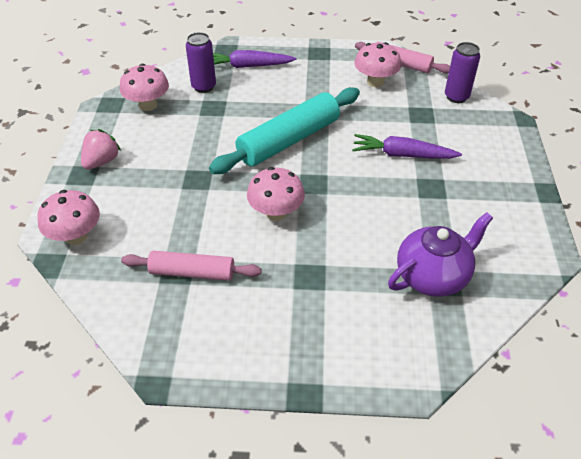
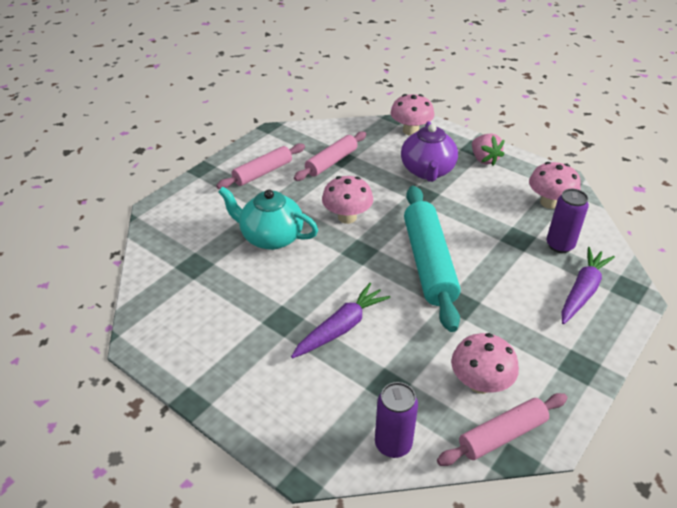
camera: 125 degrees right, 5 degrees down
purple teapot [388,212,493,297] -> purple teapot moved to [401,121,458,182]
none -> pink rolling pin [216,143,305,189]
none -> turquoise teapot [218,187,318,250]

